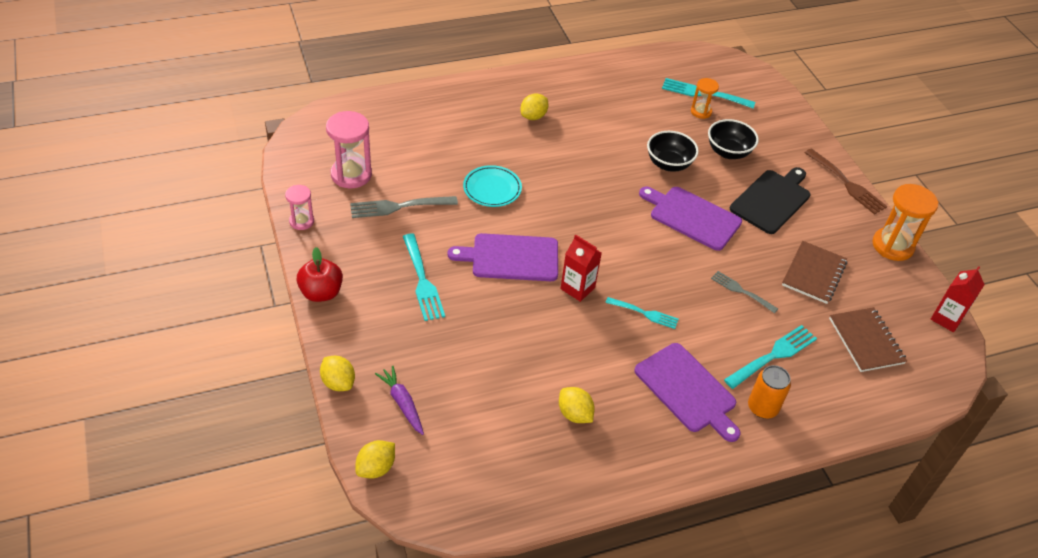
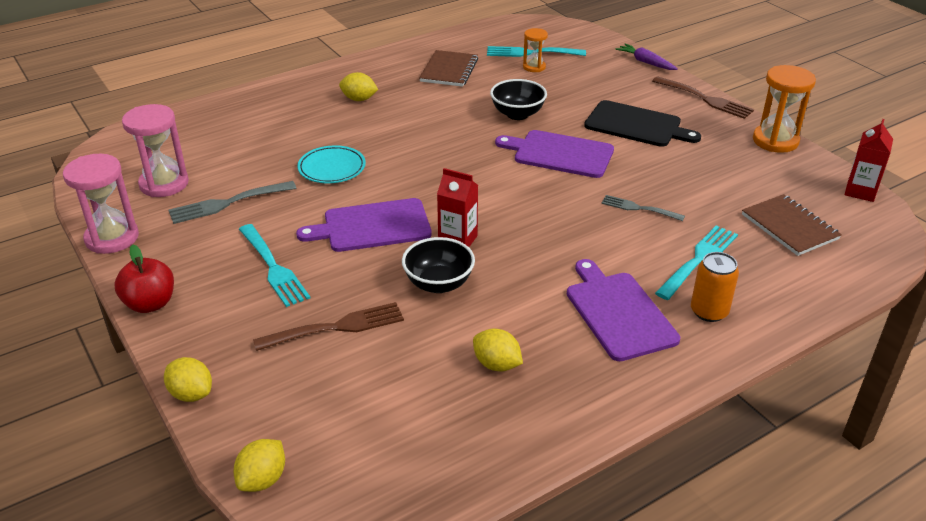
camera: 10 degrees left, 10 degrees down
pink hourglass [285,185,314,230] -> pink hourglass [63,154,139,254], size x1.74
purple carrot [375,366,424,435] -> purple carrot moved to [616,44,678,70]
yellow lemon [520,93,548,120] -> yellow lemon turned 75 degrees clockwise [339,72,378,101]
turquoise fork [605,297,679,329] -> none
purple cutting board [634,343,741,442] -> purple cutting board turned 150 degrees counterclockwise [567,259,680,361]
black bowl [708,119,759,159] -> black bowl moved to [402,237,475,293]
black cutting board [730,167,810,234] -> black cutting board turned 90 degrees clockwise [584,100,701,147]
brown notebook [782,241,847,304] -> brown notebook moved to [419,50,478,87]
none -> brown fork [253,302,404,351]

